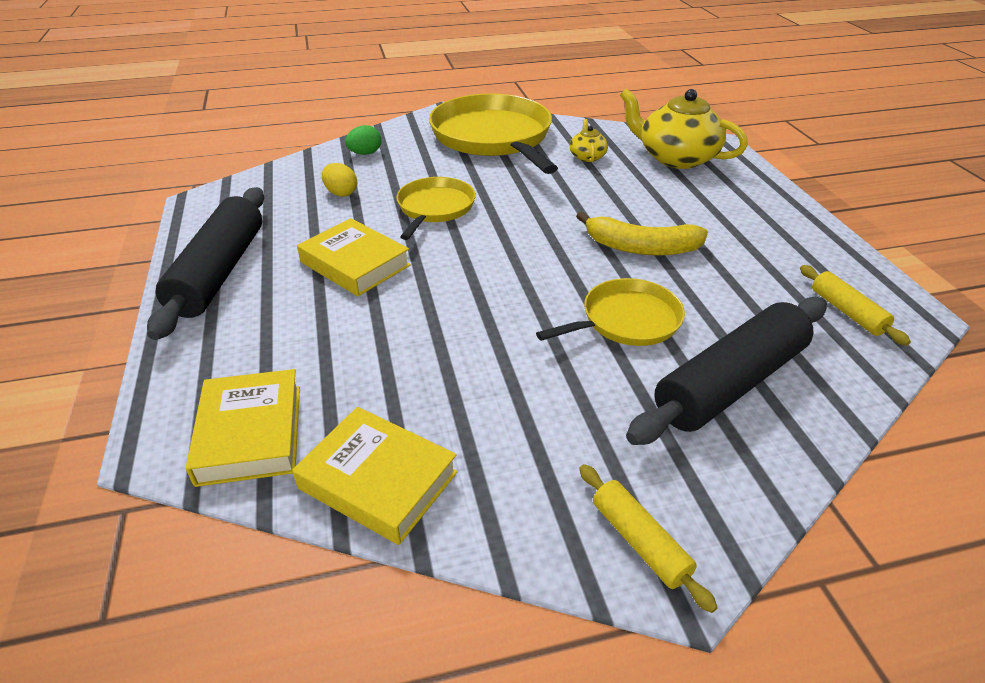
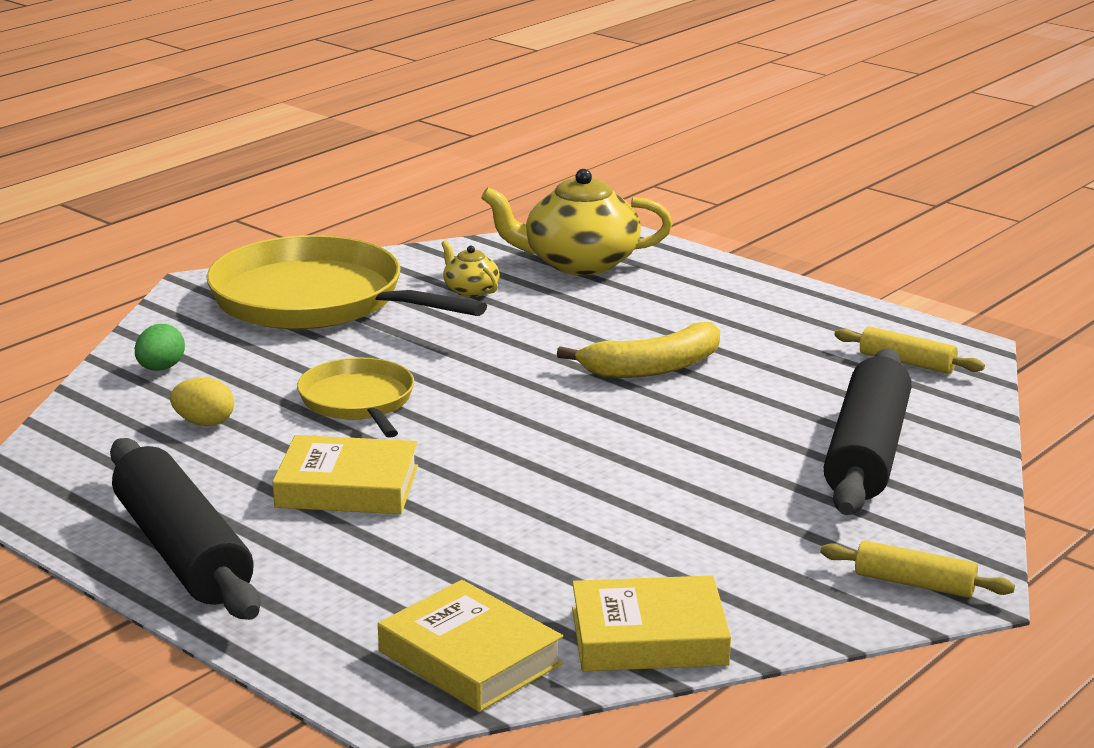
camera: 35 degrees left, 15 degrees down
yellow pan [536,278,685,346] -> none

